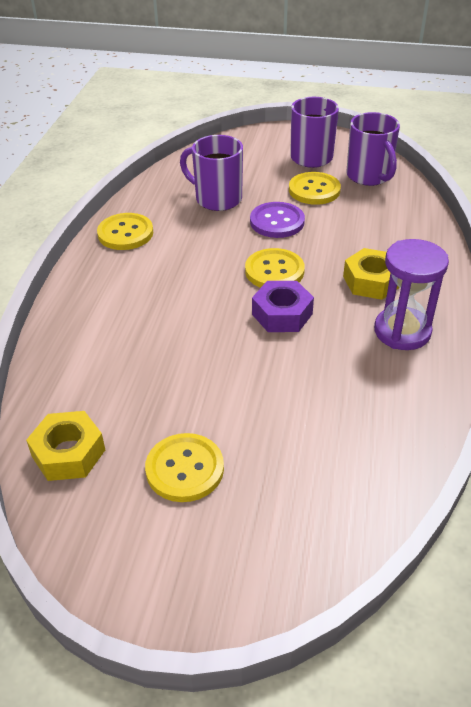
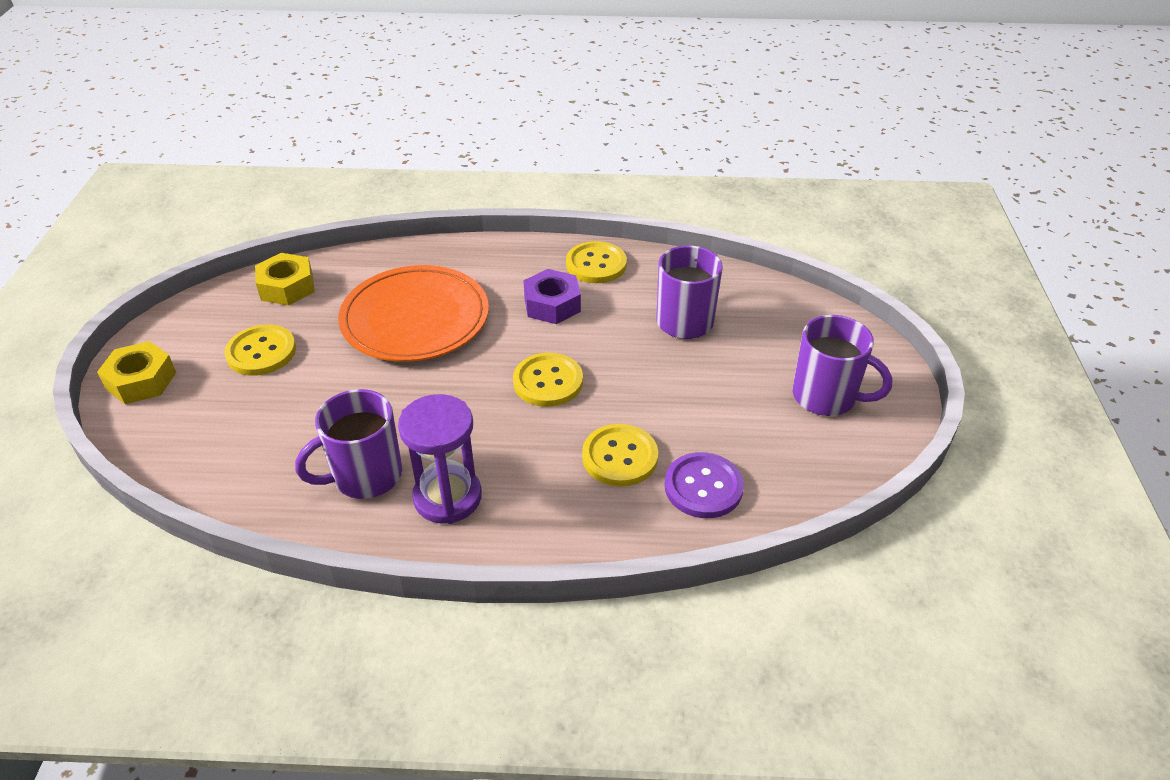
camera: 80 degrees right, 0 degrees up
purple button [250,202,305,238] -> purple button moved to [664,452,744,518]
purple nut [252,281,314,332] -> purple nut moved to [523,269,581,324]
yellow button [289,172,341,205] -> yellow button moved to [582,424,658,487]
yellow nut [343,248,400,300] -> yellow nut moved to [97,341,176,404]
purple mug [346,112,400,186] -> purple mug moved to [295,389,402,499]
none -> orange plate [338,265,489,362]

